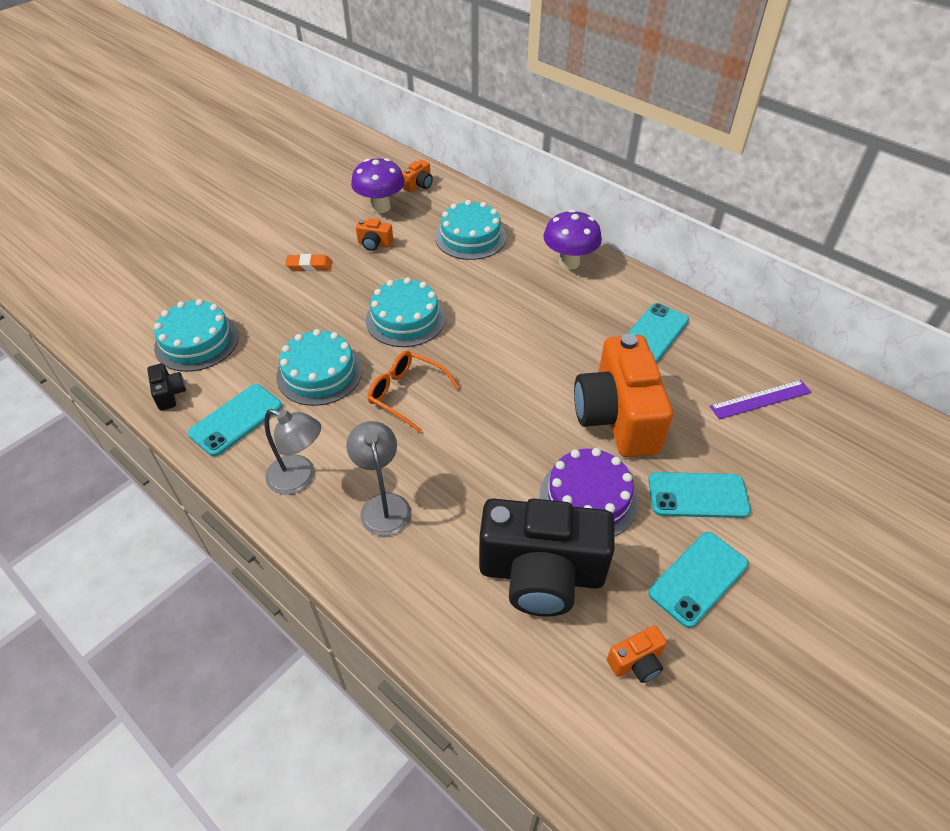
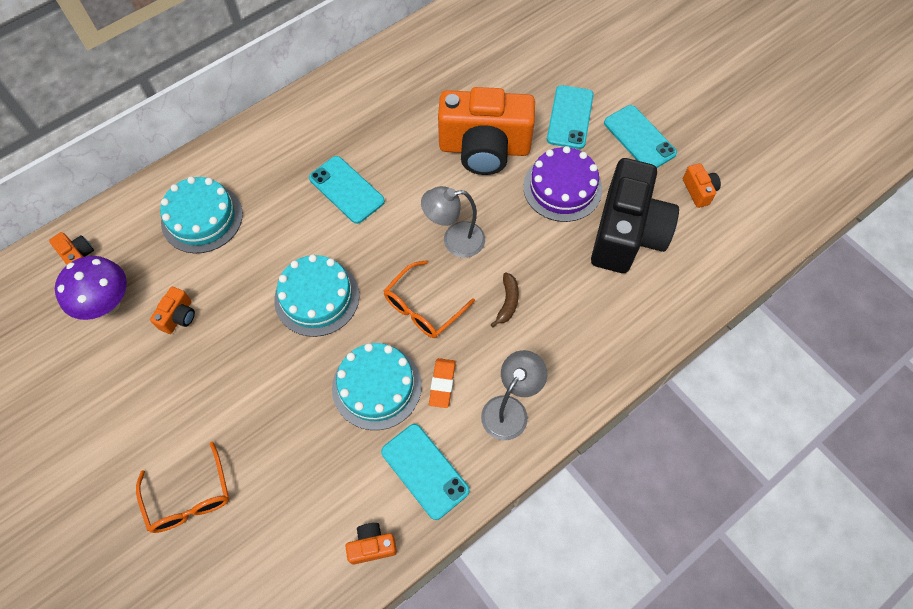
camera: 80 degrees left, 15 degrees up
black camera [147,363,186,411] -> orange camera [345,523,397,565]
turquoise cake [154,299,239,372] -> none
orange eraser [285,254,332,271] -> orange eraser moved to [429,358,456,408]
grey lamp [346,421,411,536] -> grey lamp moved to [421,186,485,258]
purple mushroom [543,210,602,270] -> none
turquoise phone [627,303,689,363] -> turquoise phone moved to [309,156,385,224]
purple ruler [710,380,812,419] -> none
none -> orange glasses [136,442,229,533]
none -> brown banana [491,273,519,327]

